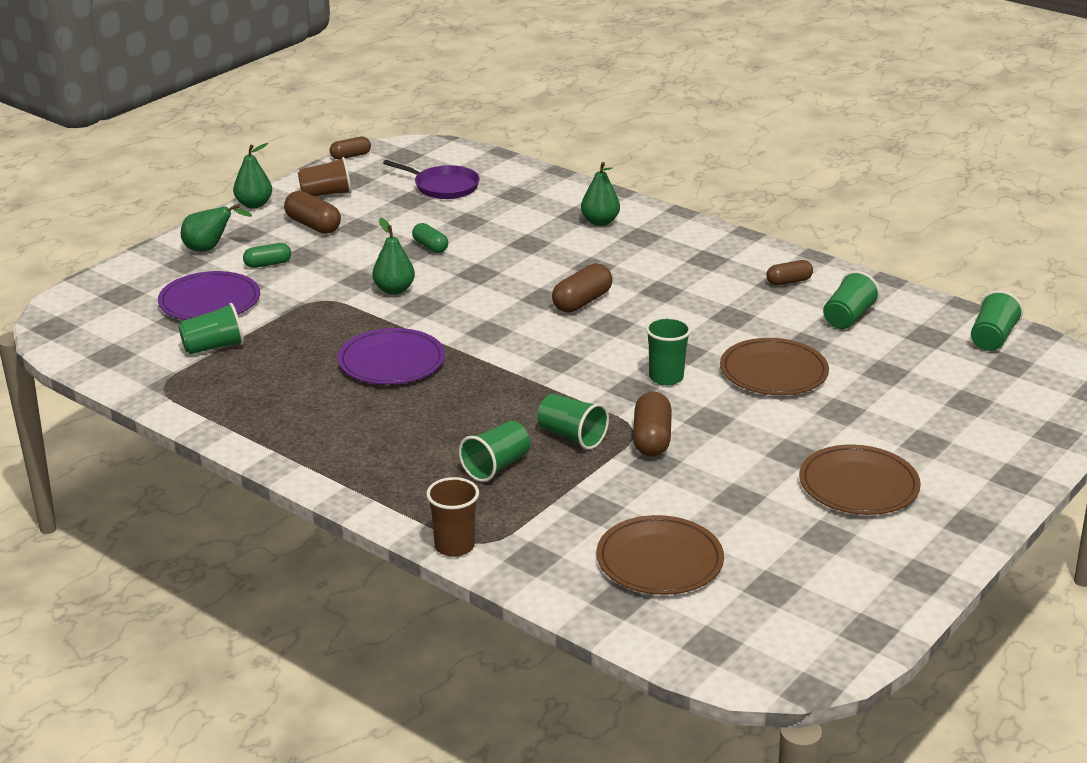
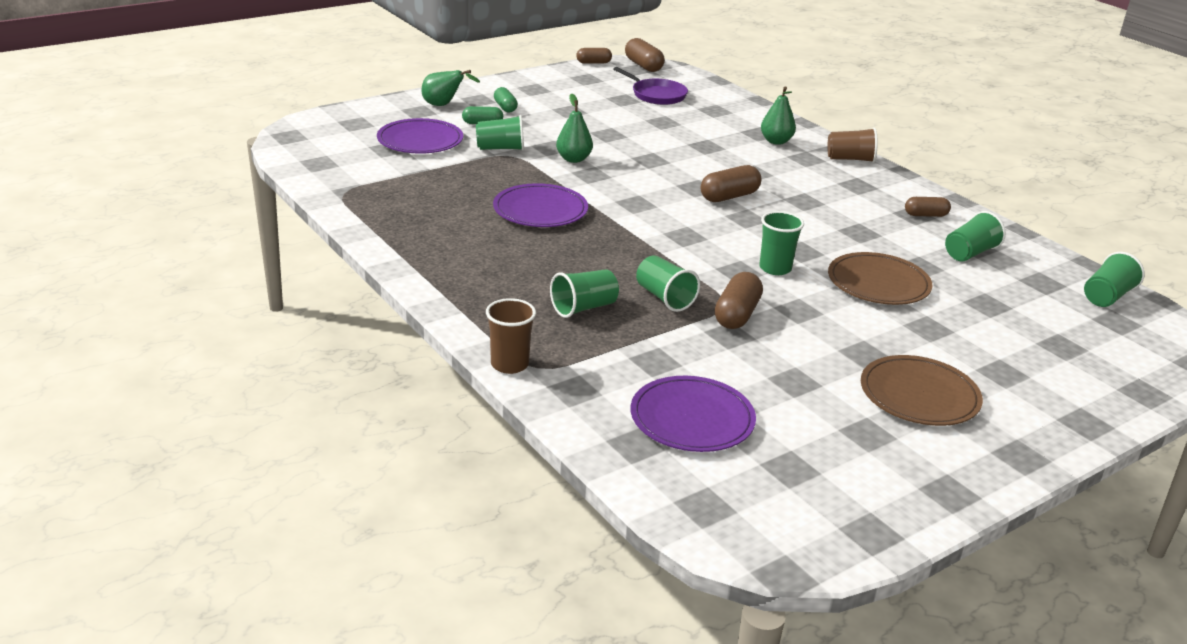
camera: 15 degrees right, 0 degrees up
green cup [178,303,244,354] -> green cup moved to [476,115,524,151]
green pear [233,143,272,208] -> none
brown capsule [284,191,341,234] -> brown capsule moved to [625,38,665,72]
brown cup [298,157,352,196] -> brown cup moved to [828,128,878,163]
green capsule [412,223,448,253] -> green capsule moved to [494,87,518,113]
brown plate [596,515,724,595] -> purple plate [631,376,756,452]

